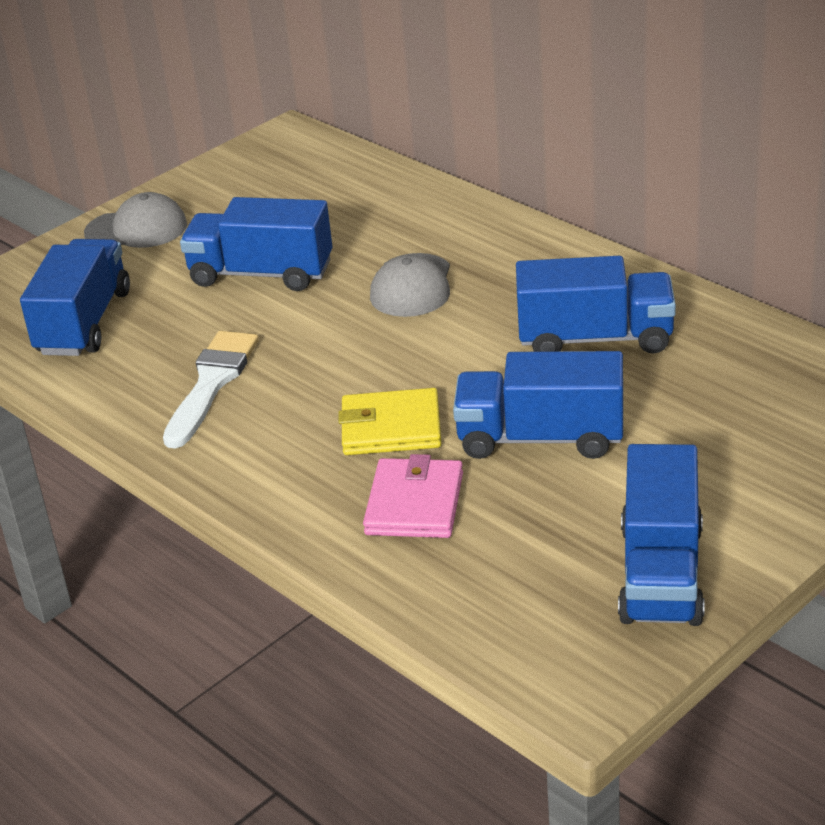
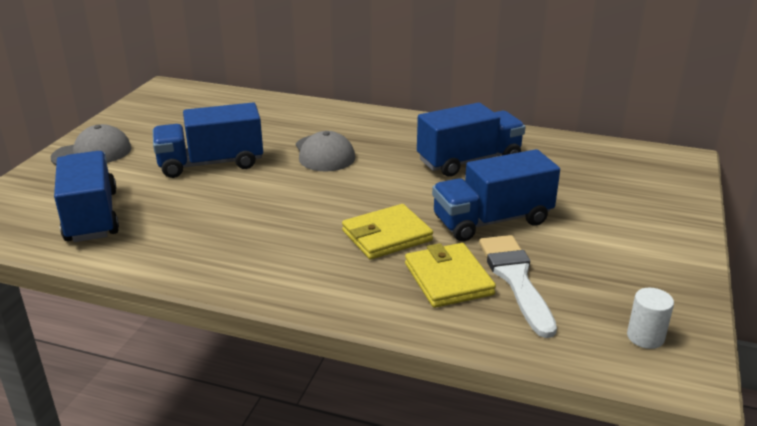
camera: 30 degrees left, 5 degrees down
white brush [163,331,259,449] -> white brush moved to [479,235,557,338]
pink wallet [363,454,463,538] -> yellow wallet [405,243,496,308]
blue truck [618,444,705,626] -> none
none -> white cylinder [627,288,674,349]

